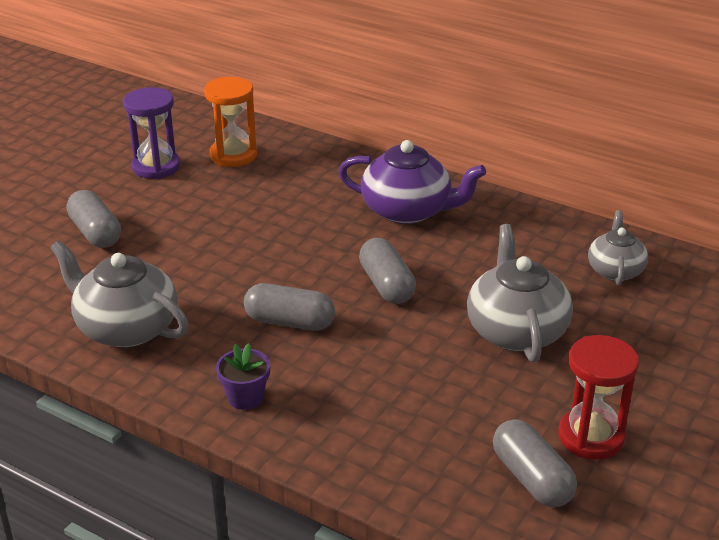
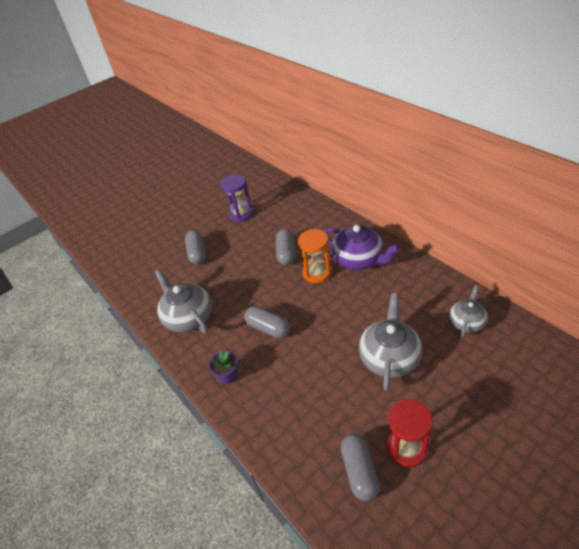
camera: 25 degrees right, 10 degrees up
orange hourglass [204,77,257,167] -> orange hourglass moved to [298,229,331,283]
grey capsule [359,238,416,304] -> grey capsule moved to [276,229,295,265]

